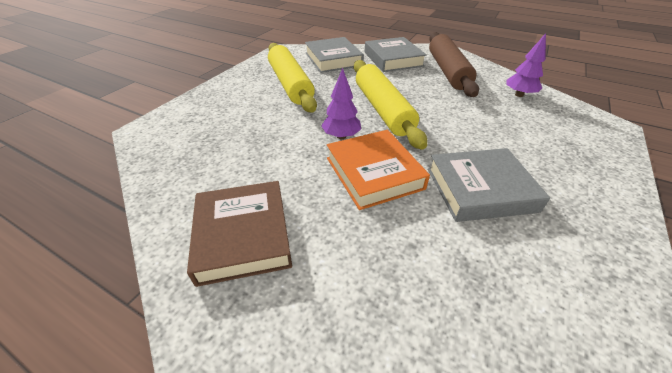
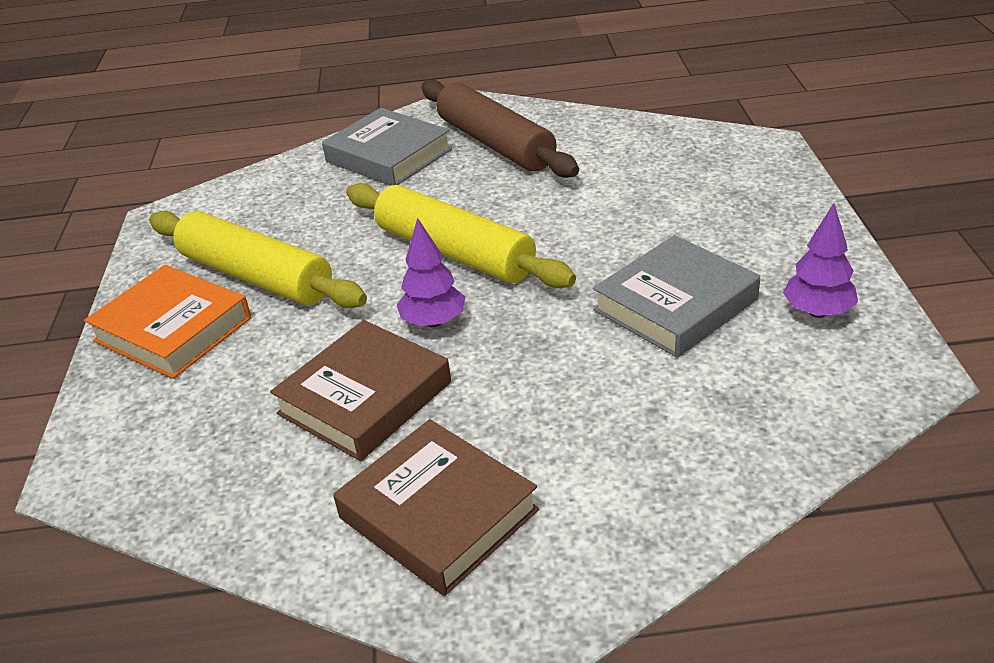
camera: 30 degrees left, 5 degrees down
grey book [305,37,364,73] -> none
orange book [327,130,430,210] -> orange book moved to [84,265,251,379]
purple tree [506,33,546,97] -> purple tree moved to [783,203,858,318]
none -> brown book [270,320,451,461]

